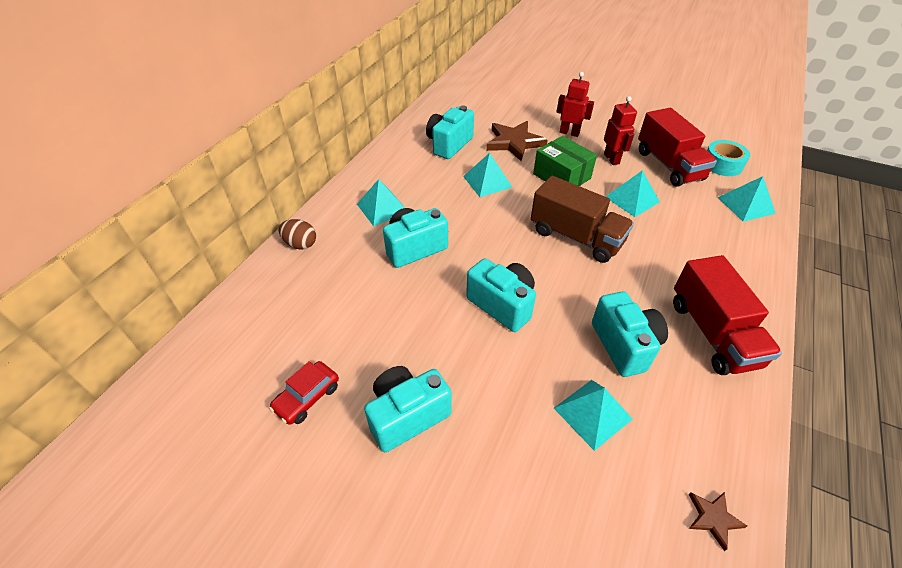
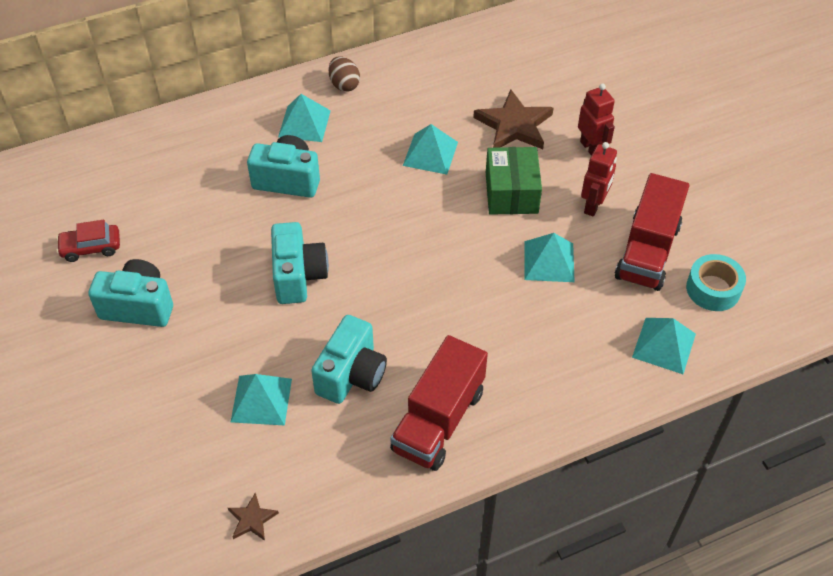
camera: 40 degrees right, 5 degrees up
brown egg [279,219,316,250] -> brown egg moved to [329,56,360,92]
turquoise camera [426,106,474,159] -> none
brown truck [531,176,634,263] -> none

